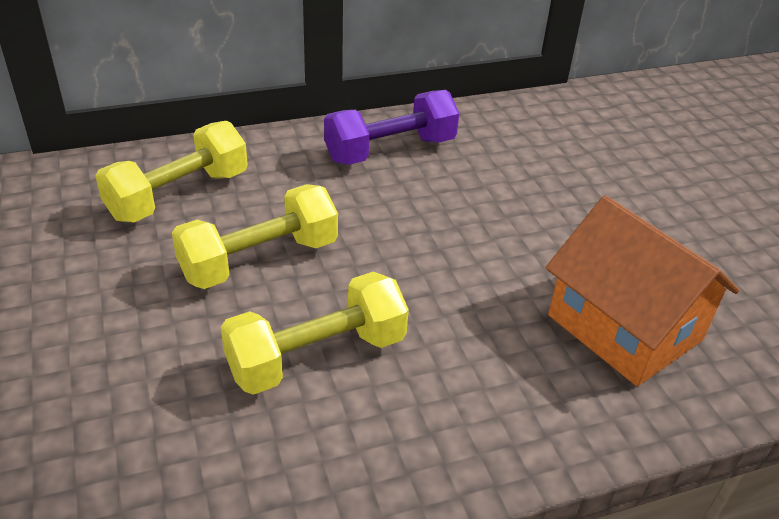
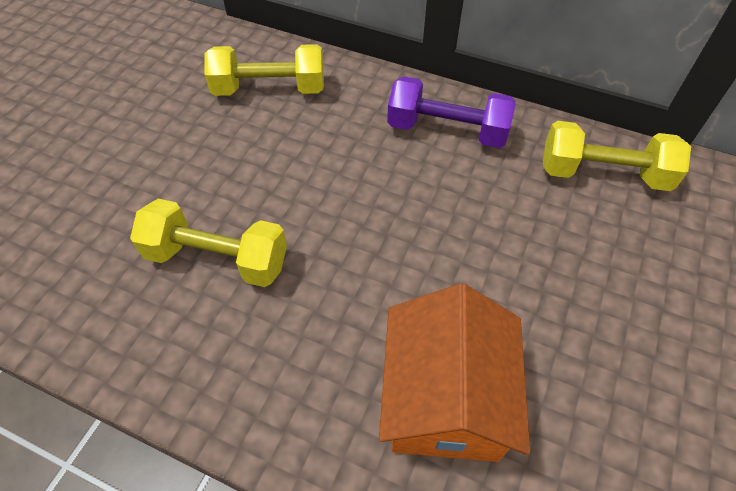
camera: 45 degrees right, 15 degrees up
yellow dumbbell [172,184,338,289] -> yellow dumbbell moved to [543,121,691,191]

